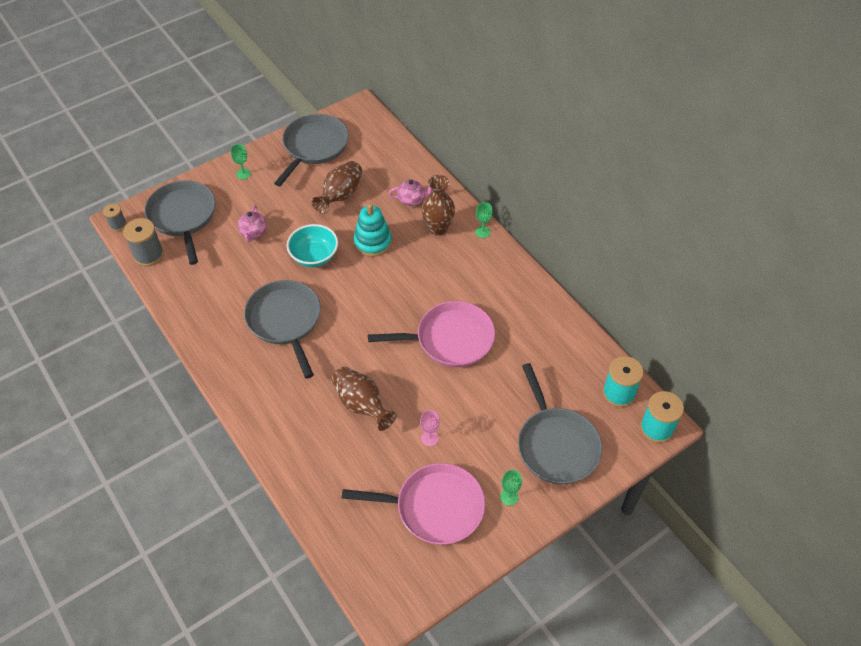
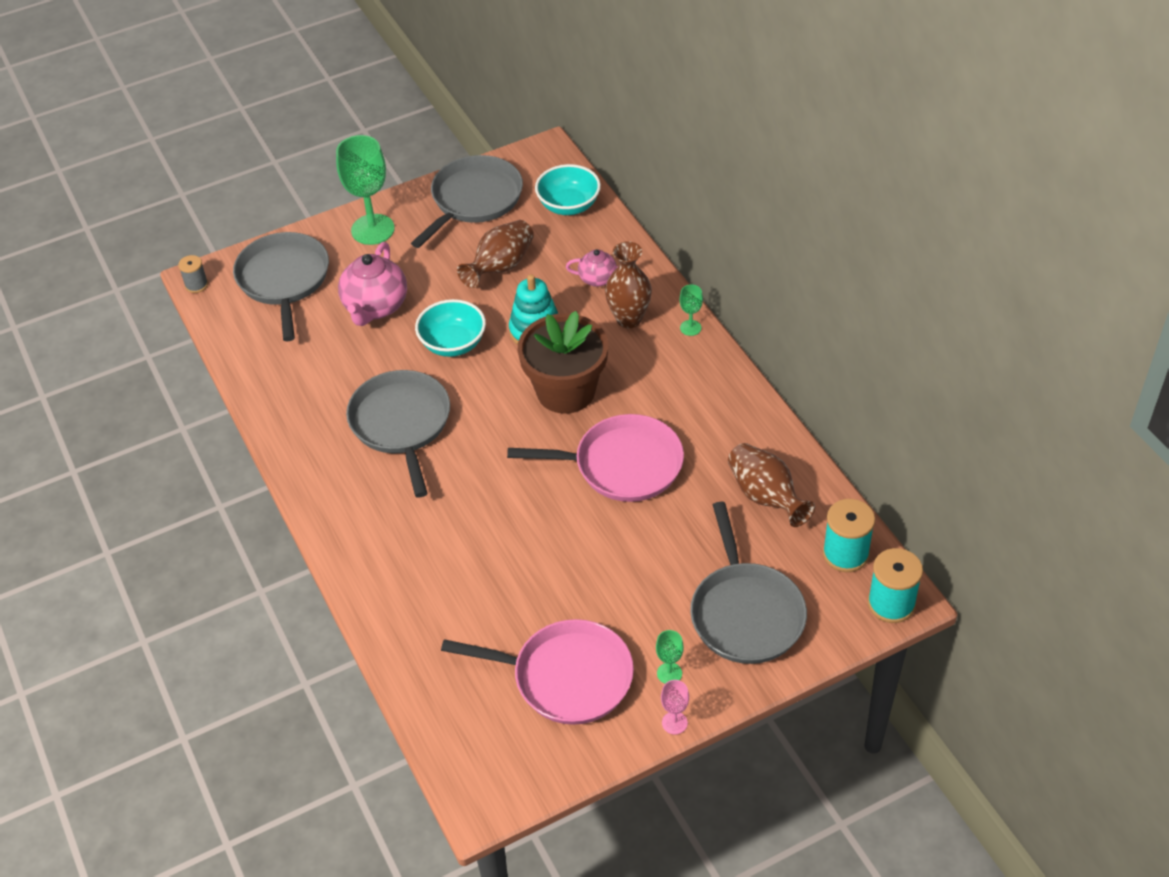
camera: 10 degrees right, 5 degrees down
grey spool [123,218,164,266] -> none
green goblet [231,144,251,179] -> green goblet [336,135,395,245], size x2.17
pink teapot [238,205,267,242] -> pink teapot [338,242,407,326], size x1.74
brown vase [332,367,397,431] -> brown vase moved to [728,443,815,527]
pink goblet [420,410,440,446] -> pink goblet moved to [661,680,689,734]
none -> brown flower pot [518,311,608,414]
none -> turquoise bowl [535,164,601,215]

